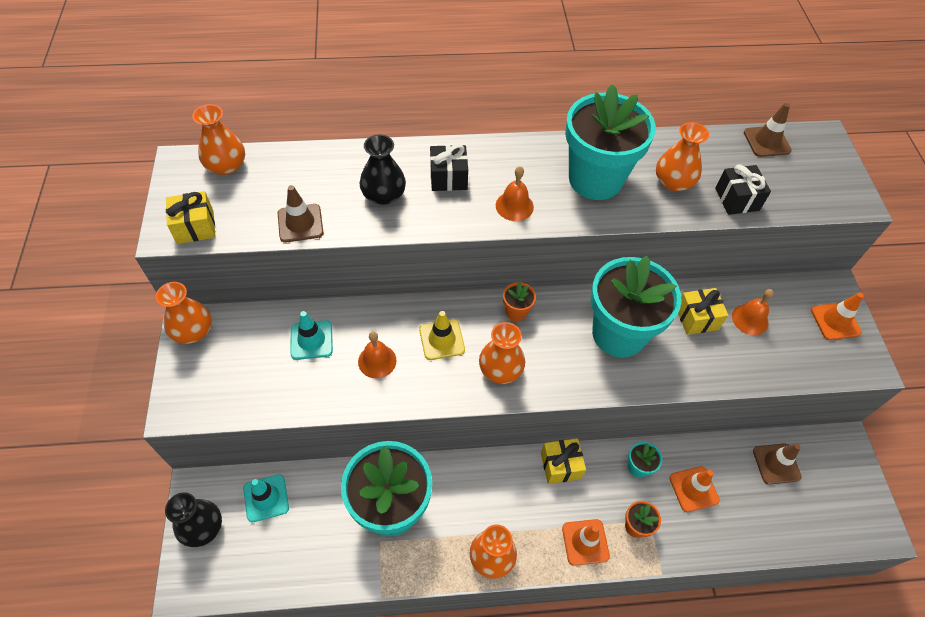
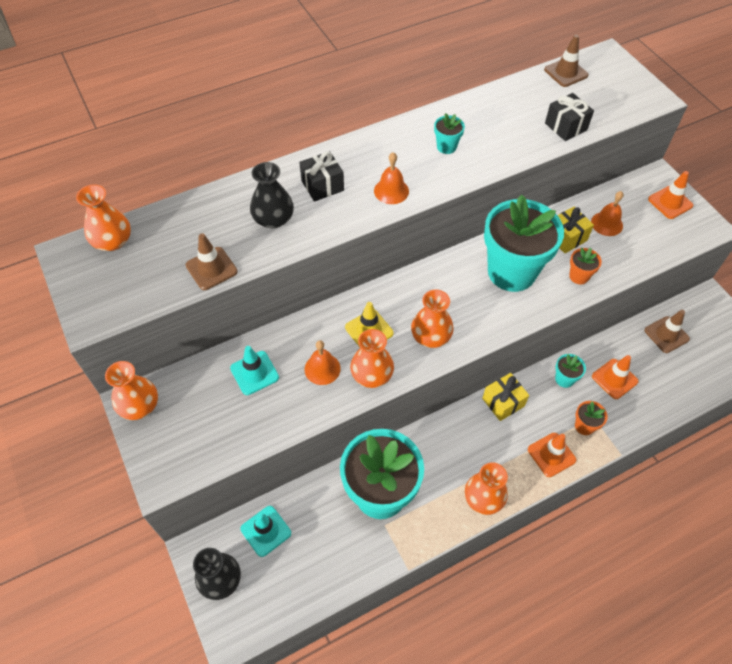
camera: 20 degrees left, 0 degrees up
yellow gift [166,191,216,244] -> none
orange flower pot [503,282,536,321] -> orange flower pot moved to [569,248,602,284]
turquoise flower pot [565,84,656,200] -> turquoise flower pot [434,113,465,154], size x0.40
orange vase [656,122,709,191] -> orange vase moved to [350,329,394,388]

